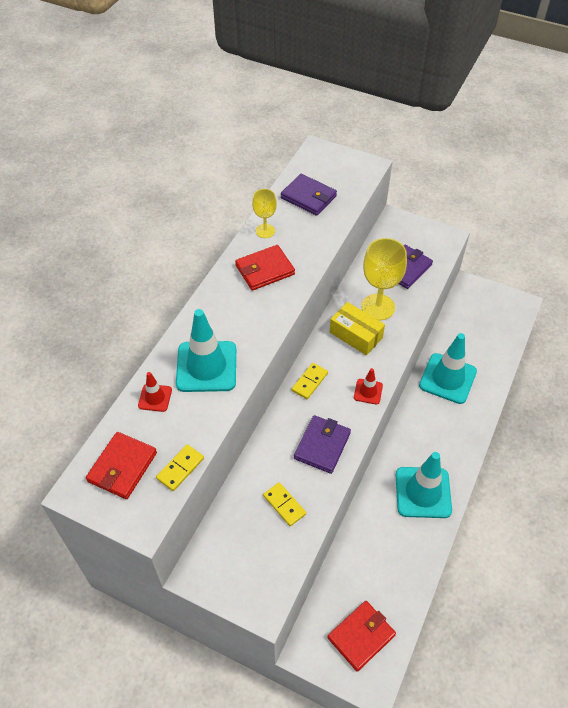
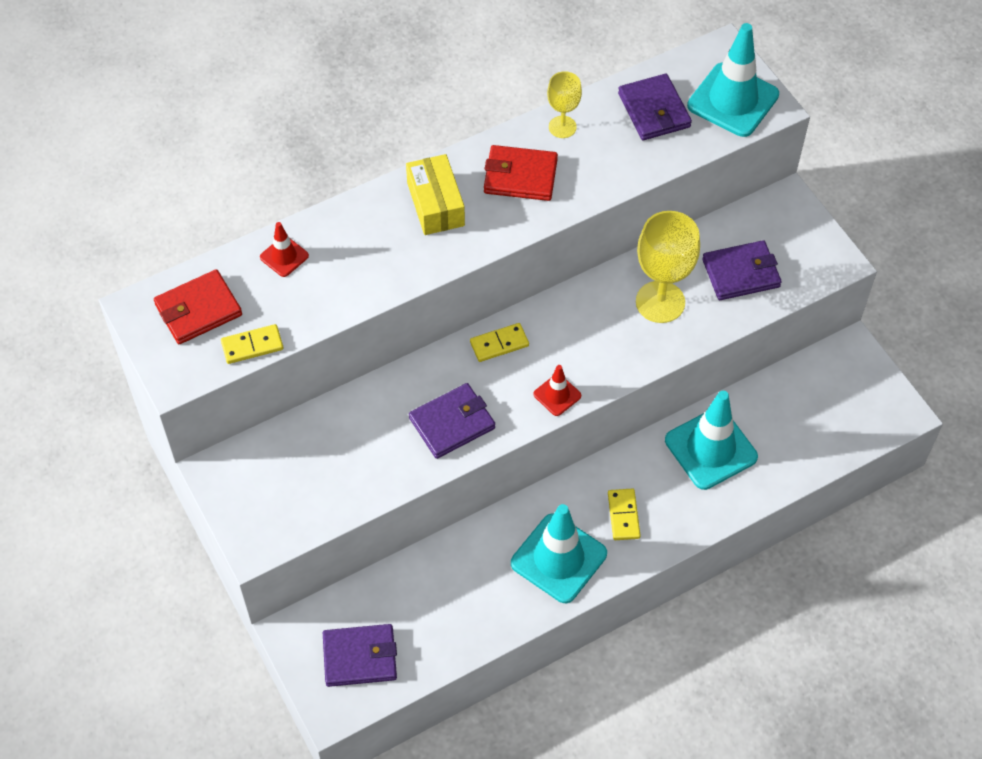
camera: 35 degrees right, 5 degrees up
turquoise traffic cone [176,309,236,392] -> turquoise traffic cone moved to [687,23,779,137]
yellow domino [263,482,306,526] -> yellow domino moved to [608,488,641,540]
red wallet [327,601,396,672] -> purple wallet [323,624,397,687]
yellow box [330,302,385,355] -> yellow box moved to [406,154,465,235]

